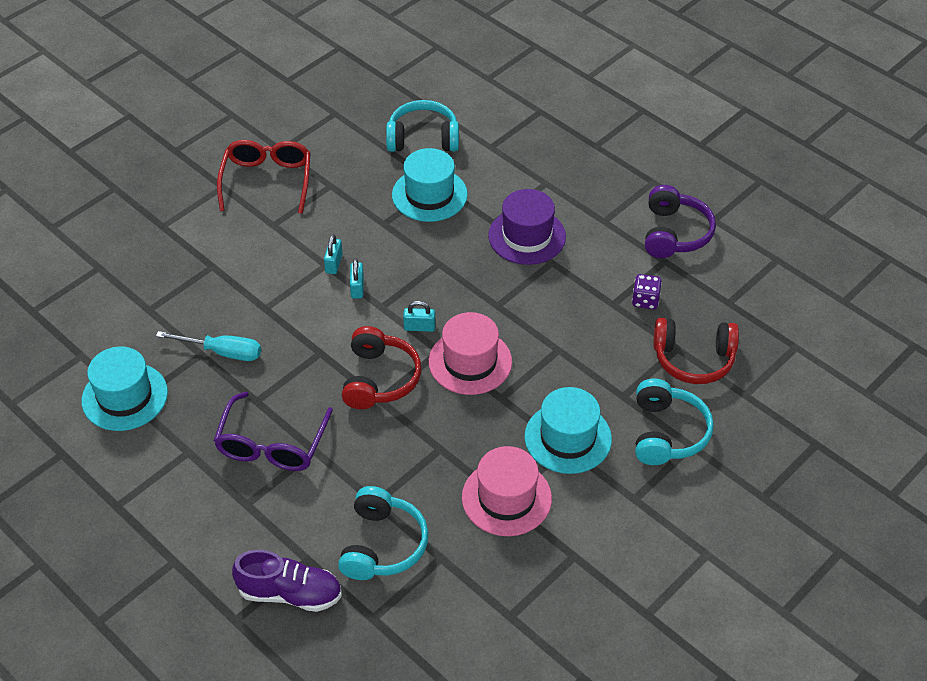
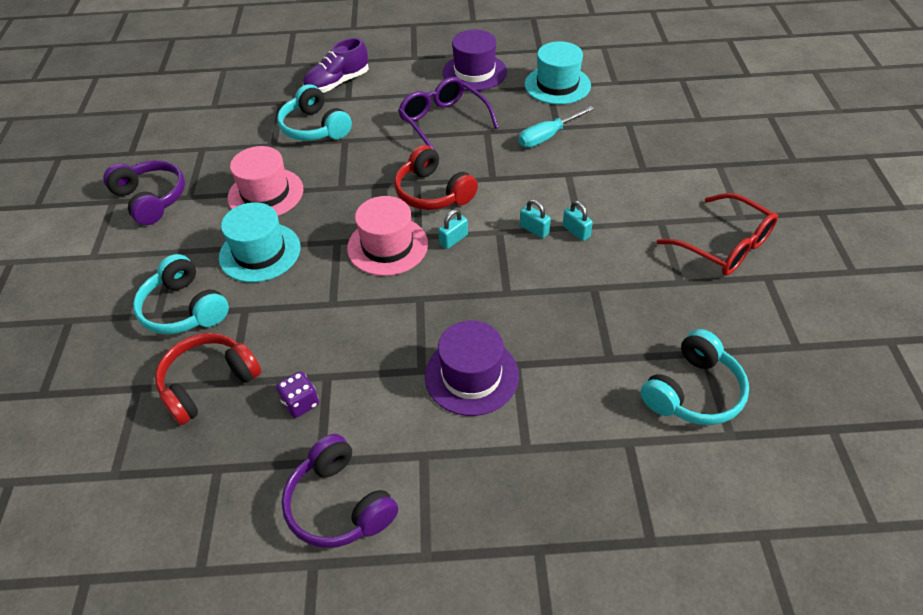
camera: 135 degrees right, 0 degrees up
turquoise hat [392,148,468,222] -> none
none -> purple headphones [103,160,185,225]
none -> purple hat [443,30,507,91]

